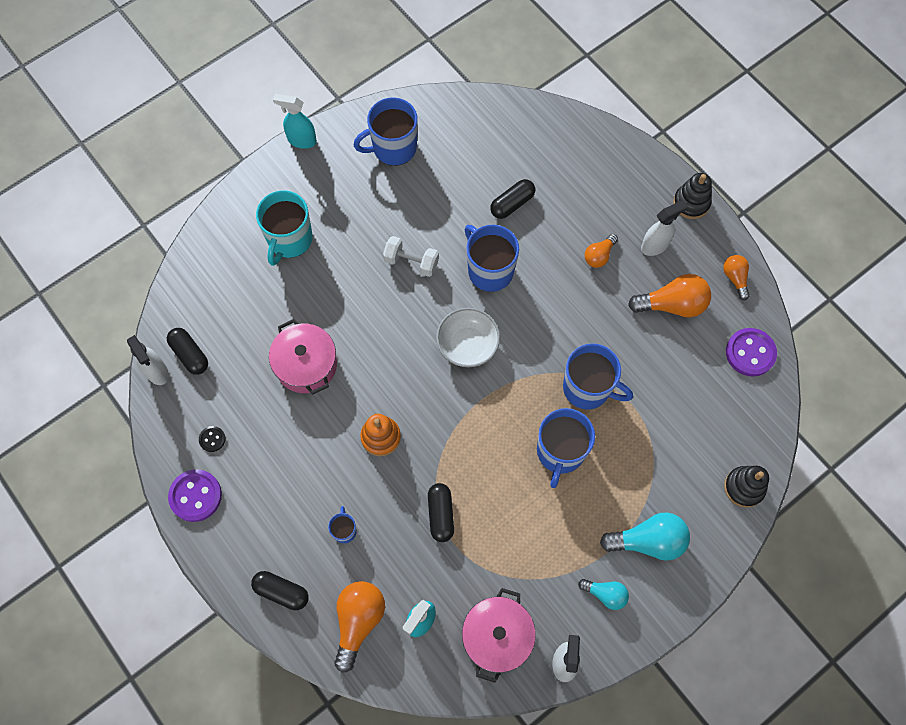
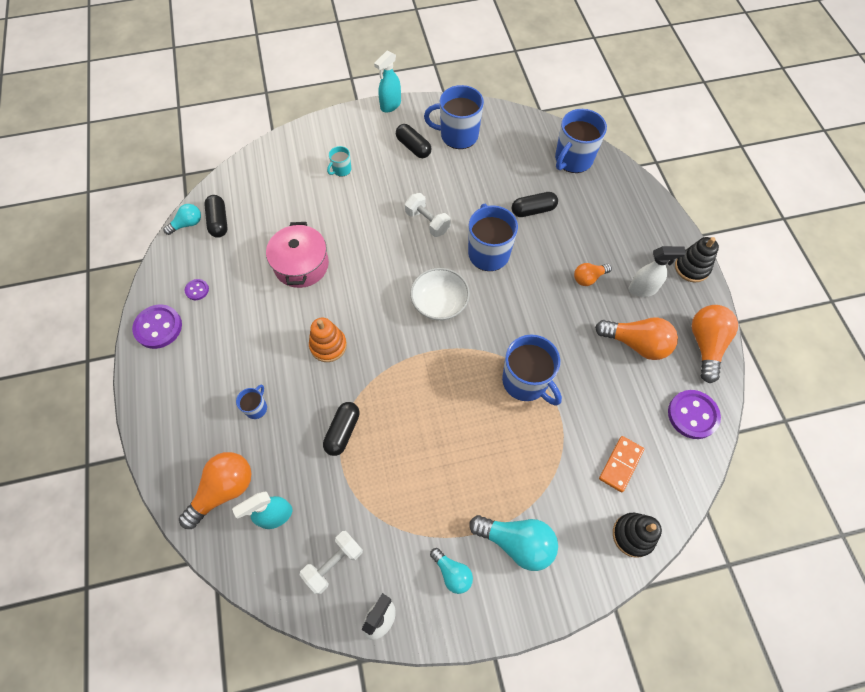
camera: 25 degrees right, 5 degrees down
white spray bottle [127,335,169,385] -> turquoise light bulb [163,204,201,235]
black button [199,426,225,452] -> purple button [185,279,209,300]
black capsule [251,571,309,610] -> black capsule moved to [396,124,431,158]
turquoise mug [256,190,313,266] -> turquoise mug [327,146,351,177], size x0.48
turquoise spray bottle [273,94,317,149] -> turquoise spray bottle turned 90 degrees counterclockwise [374,51,401,113]
pink pot [462,588,536,683] -> white dumbbell [300,531,363,594]
blue mug [537,408,595,488] -> blue mug moved to [555,109,607,173]
orange light bulb [723,255,750,300] -> orange light bulb [692,305,738,383], size x1.72
none -> orange domino [599,436,644,492]

